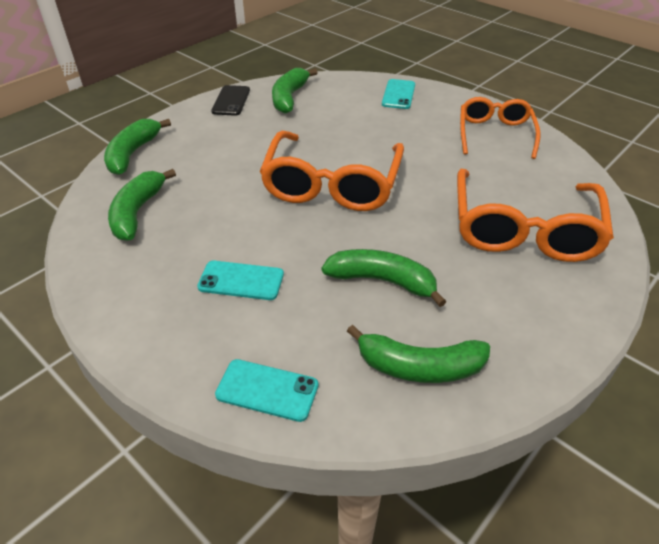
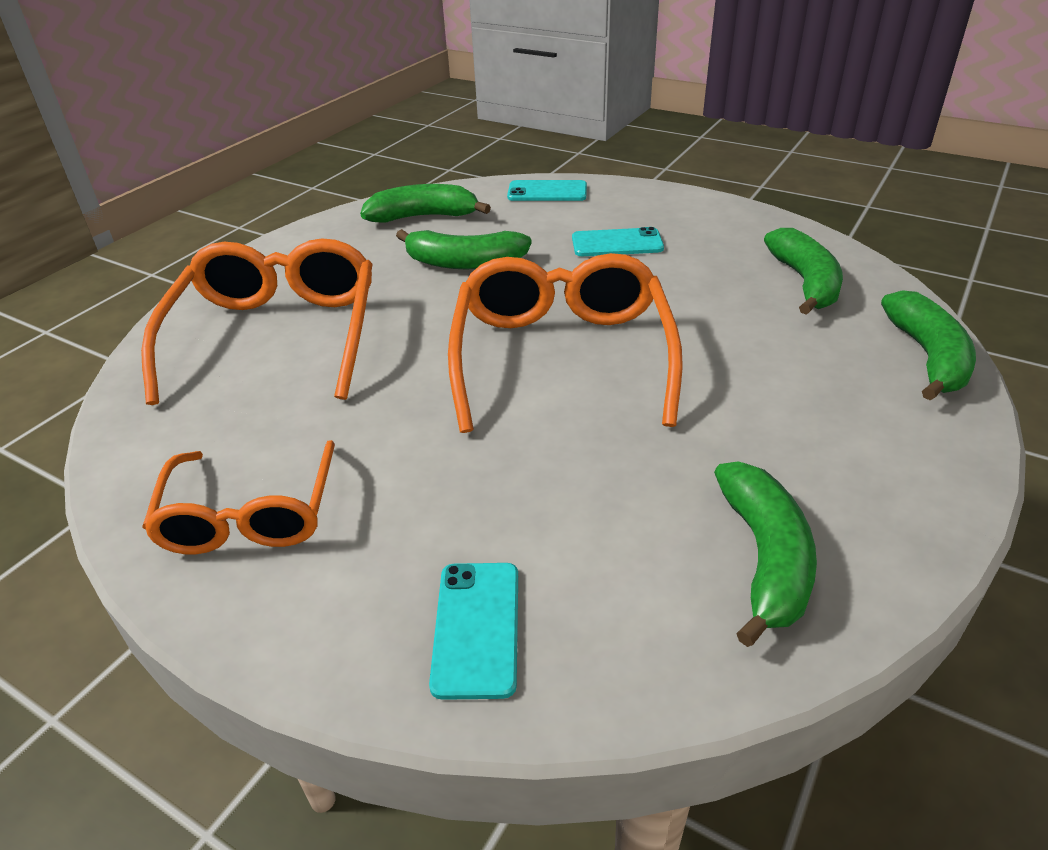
camera: 170 degrees right, 5 degrees down
black phone [211,85,250,116] -> none

